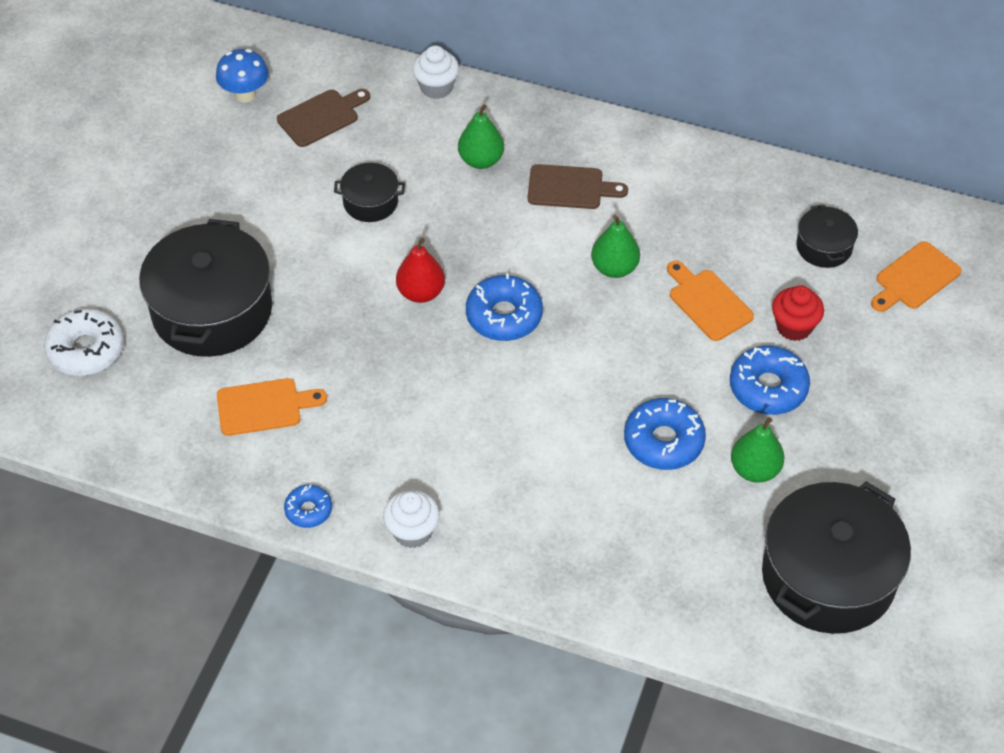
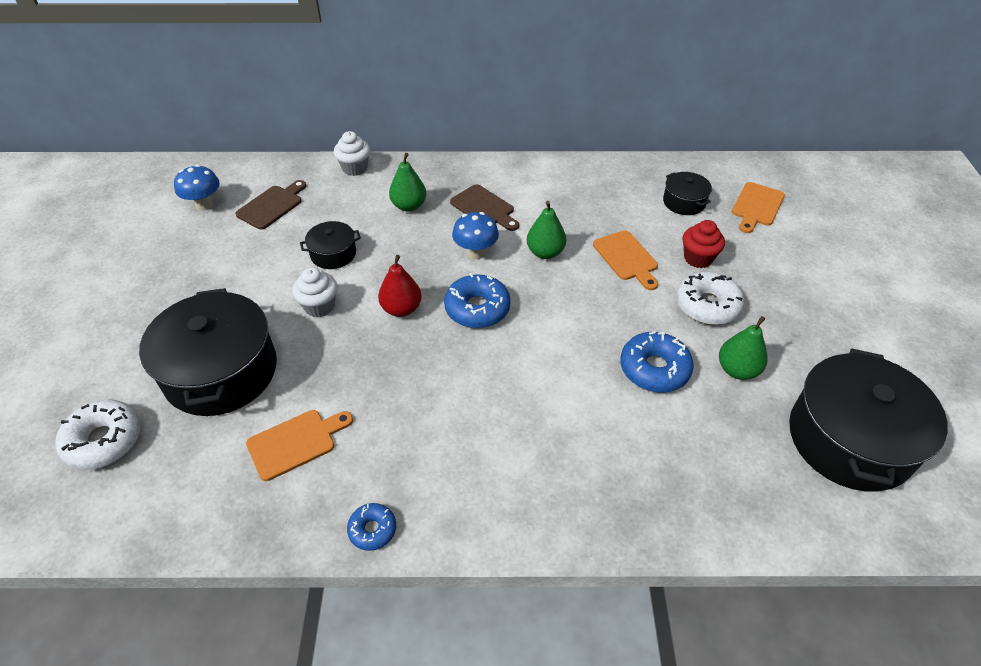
camera: 20 degrees left, 5 degrees down
white cupcake [383,490,440,548] -> white cupcake moved to [292,267,337,317]
brown cutting board [528,164,628,209] -> brown cutting board turned 60 degrees clockwise [450,184,519,231]
orange cutting board [667,261,754,341] -> orange cutting board turned 150 degrees counterclockwise [593,230,658,290]
blue donut [730,345,810,415] -> white donut [676,272,745,325]
none -> blue mushroom [452,212,499,259]

